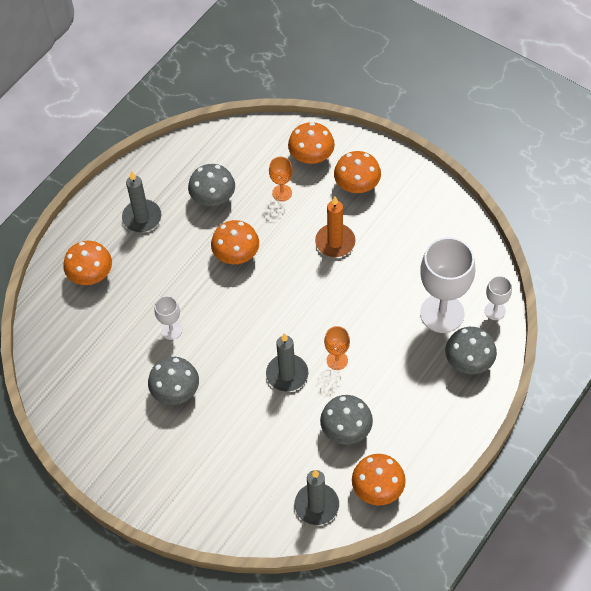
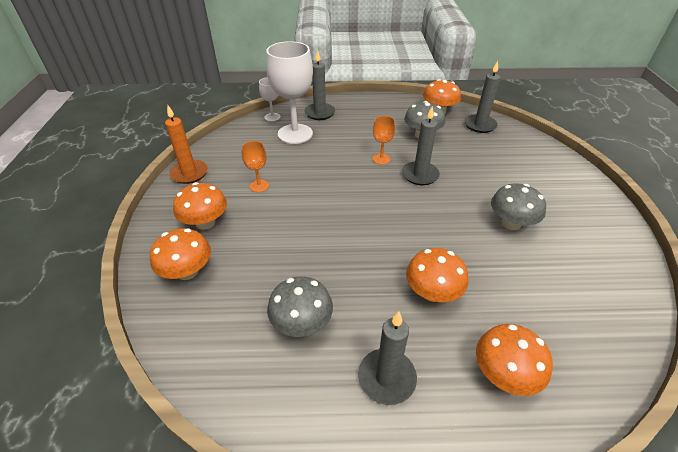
camera: 130 degrees left, 15 degrees down
white goblet [154,296,182,340] -> none
orange mushroom [211,220,259,264] -> orange mushroom moved to [406,248,468,302]
orange goblet [269,157,293,201] -> orange goblet moved to [241,141,269,192]
orange candle [315,197,356,257] -> orange candle moved to [165,105,208,184]
grey mushroom [445,327,497,374] -> grey candle [304,50,335,120]

